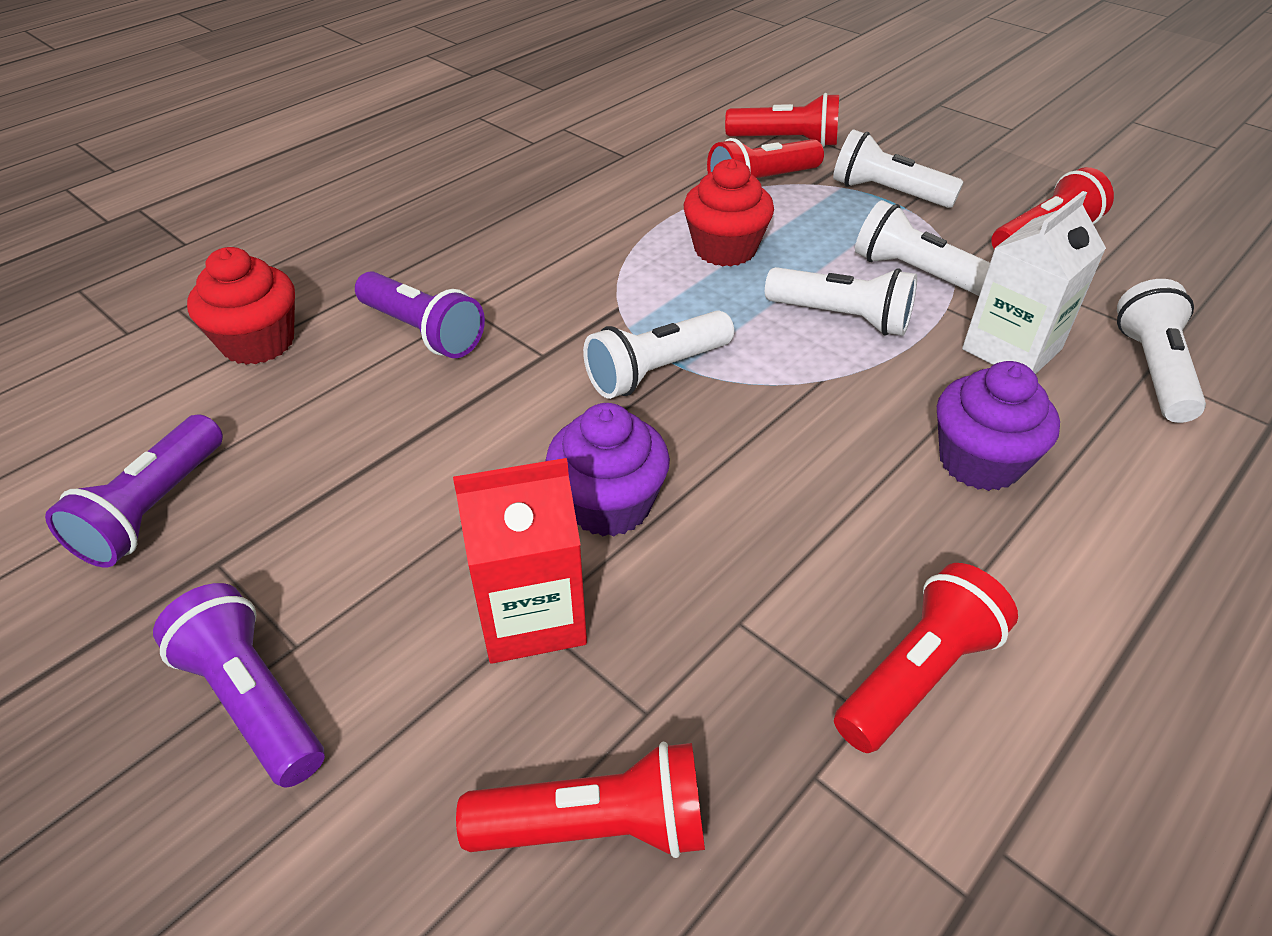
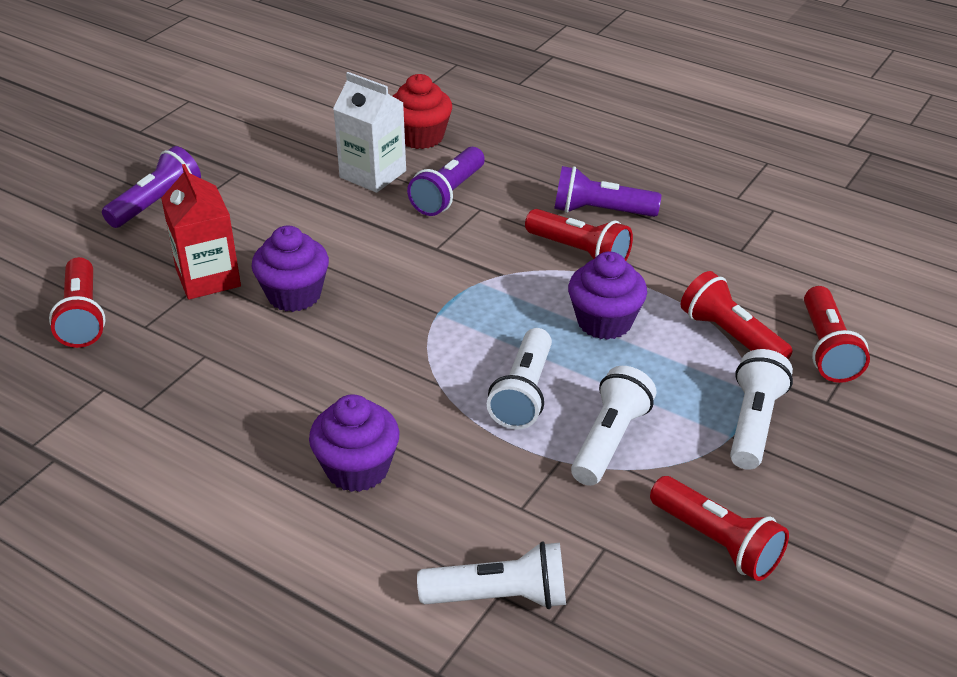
camera: 80 degrees right, 5 degrees down
purple flashlight [45,414,223,568] -> purple flashlight moved to [554,166,661,217]
white flashlight [583,310,734,399] -> none
red cupcake [683,159,774,267] -> purple cupcake [568,251,647,340]
red flashlight [834,563,1018,753] -> red flashlight moved to [525,209,633,261]
white carton [962,191,1106,374] -> white carton moved to [333,72,406,193]

